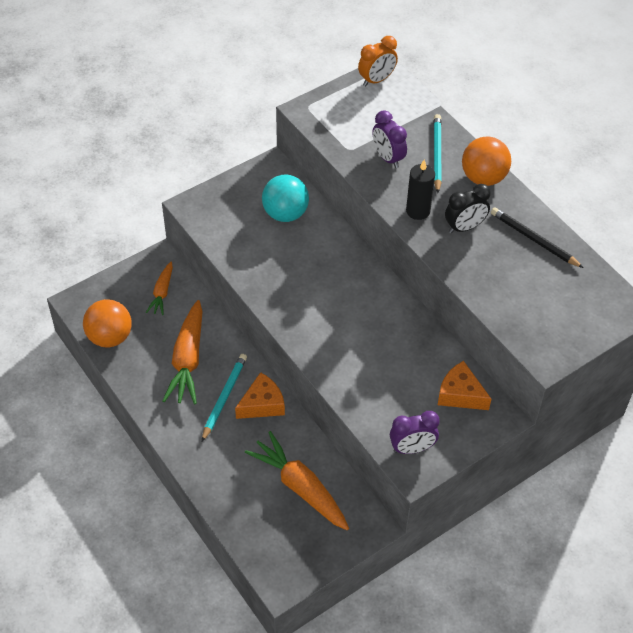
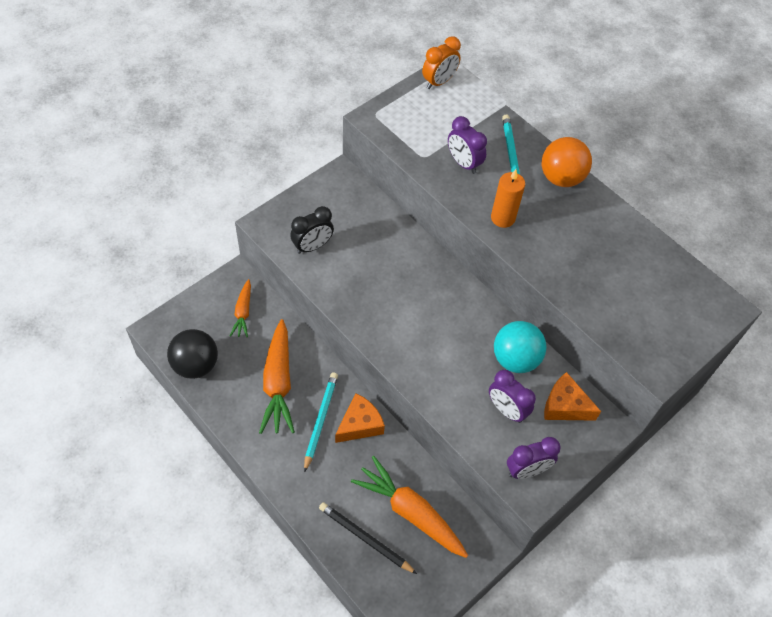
camera: 10 degrees left, 5 degrees up
orange ball [83,299,132,347] -> black ball [167,329,218,379]
turquoise ball [262,175,309,222] -> turquoise ball moved to [494,321,546,373]
black candle [406,160,435,220] -> orange candle [491,169,525,228]
black clock [445,184,491,233] -> black clock moved to [290,206,334,254]
black pencil [491,207,583,268] -> black pencil moved to [319,502,417,574]
none -> purple clock [489,370,536,423]

